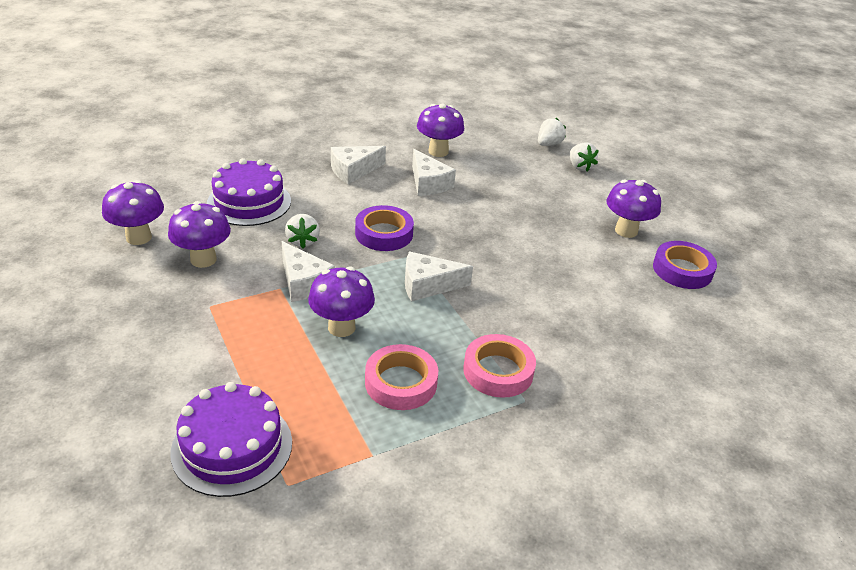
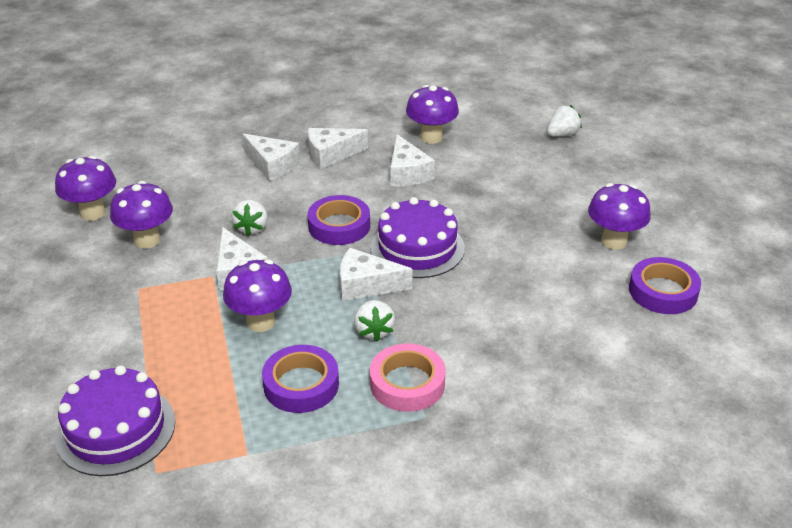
camera: 15 degrees right, 0 degrees up
purple cake [207,158,291,226] -> purple cake moved to [370,197,465,278]
pink tape [365,344,438,410] -> purple tape [262,345,339,413]
white strawberry [570,143,599,171] -> white strawberry moved to [354,300,395,342]
none -> white cheese [242,133,300,181]

